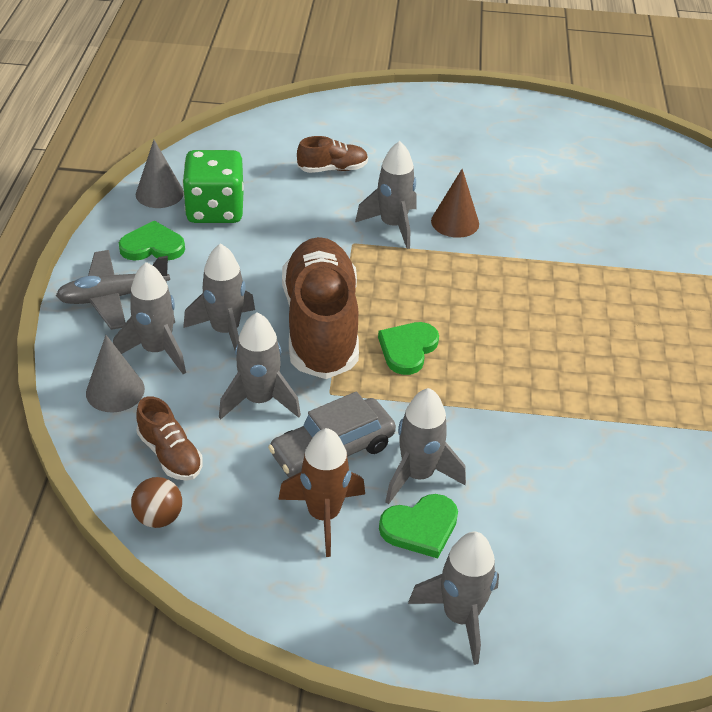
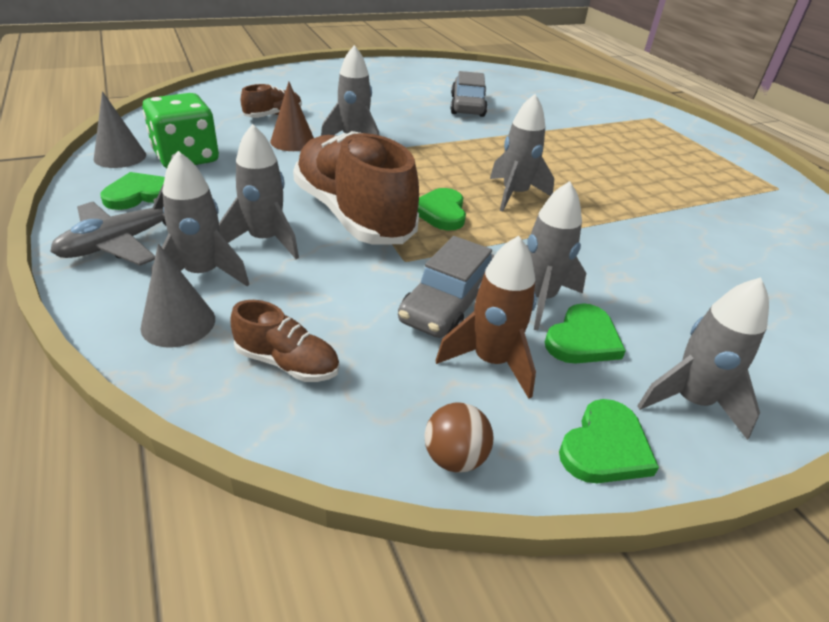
camera: 30 degrees left, 5 degrees down
brown ball [131,477,182,528] -> brown ball moved to [425,403,493,473]
grey rocket [219,312,301,419] -> grey rocket moved to [490,94,554,212]
brown cone [431,169,479,238] -> brown cone moved to [270,82,314,151]
none -> grey car [450,71,488,117]
none -> green heart [559,399,659,483]

